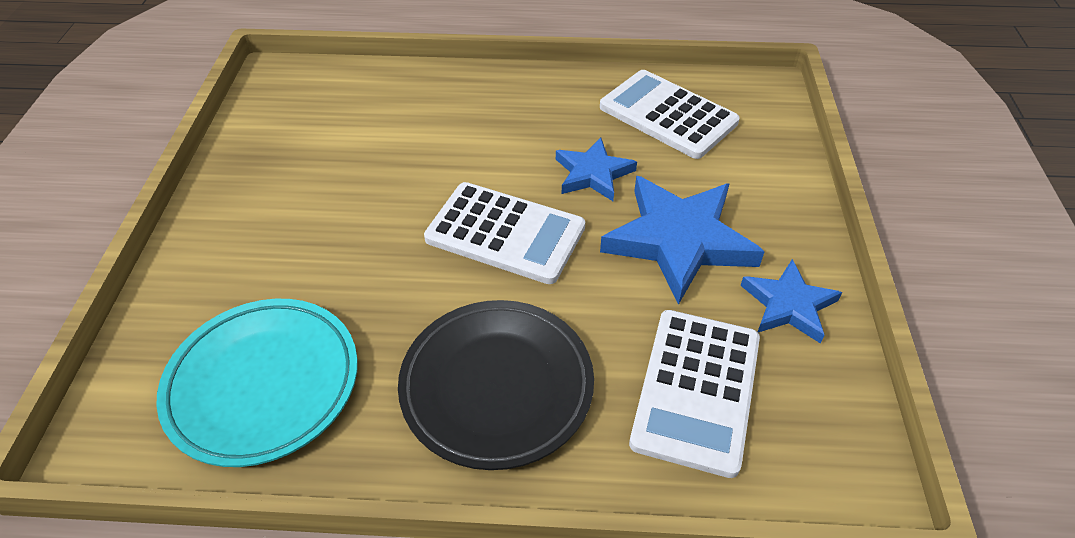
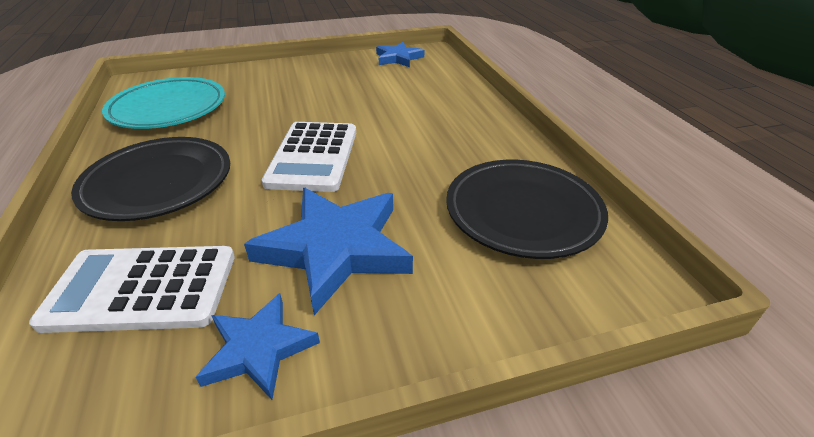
camera: 70 degrees right, 10 degrees down
blue star [556,138,637,201] -> blue star moved to [376,42,424,67]
white calculator [600,70,740,159] -> black plate [446,160,608,259]

